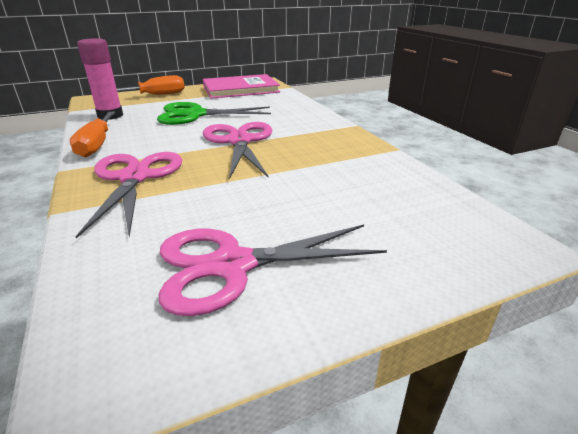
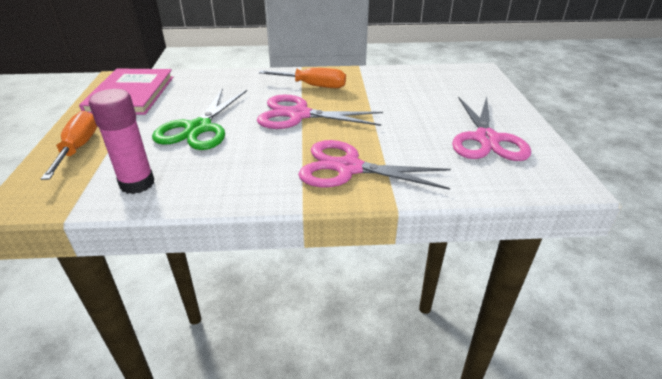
camera: 70 degrees left, 5 degrees up
orange screwdriver [69,112,115,157] -> orange screwdriver moved to [259,68,346,88]

